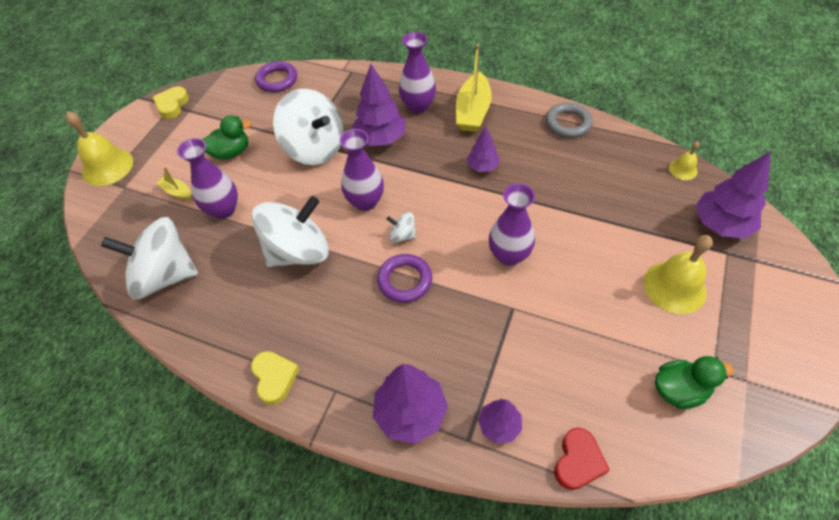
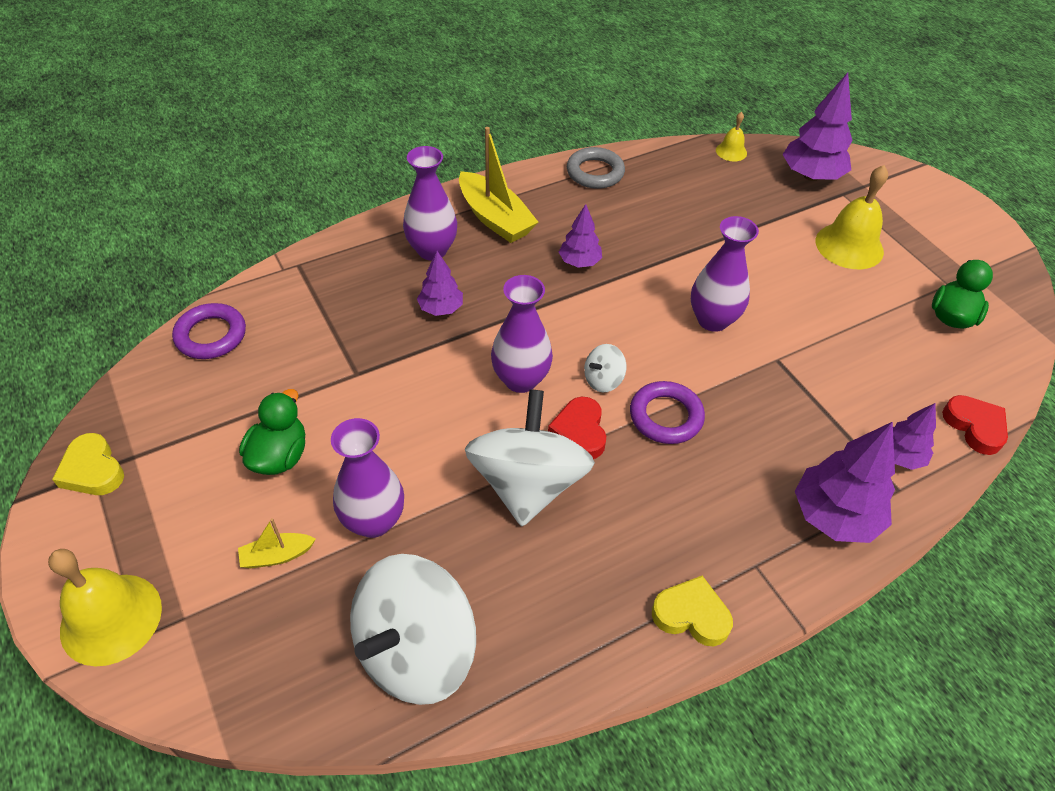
camera: 55 degrees left, 5 degrees down
white spinning top [273,89,344,165] -> none
purple tree [352,64,406,146] -> purple tree [417,251,463,316], size x0.58
none -> red heart [548,397,606,459]

